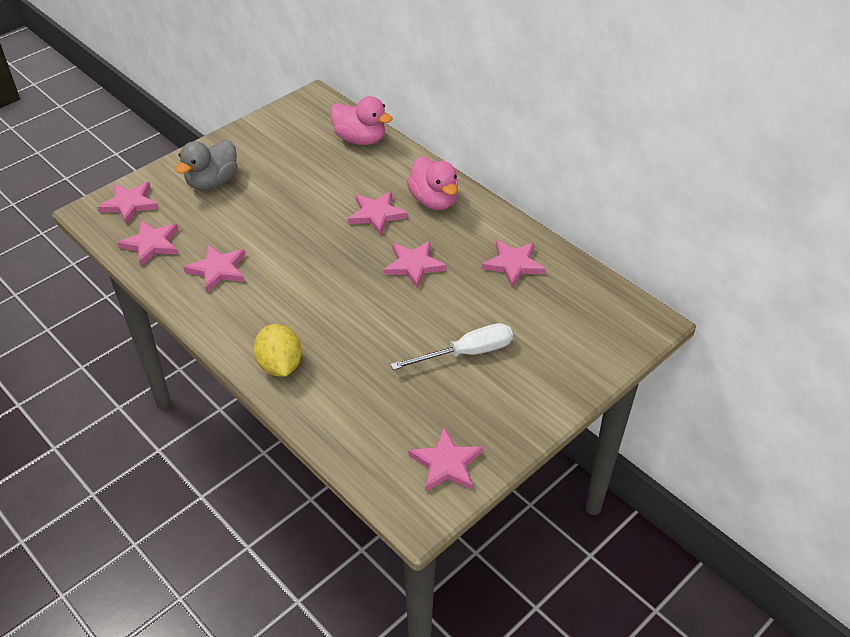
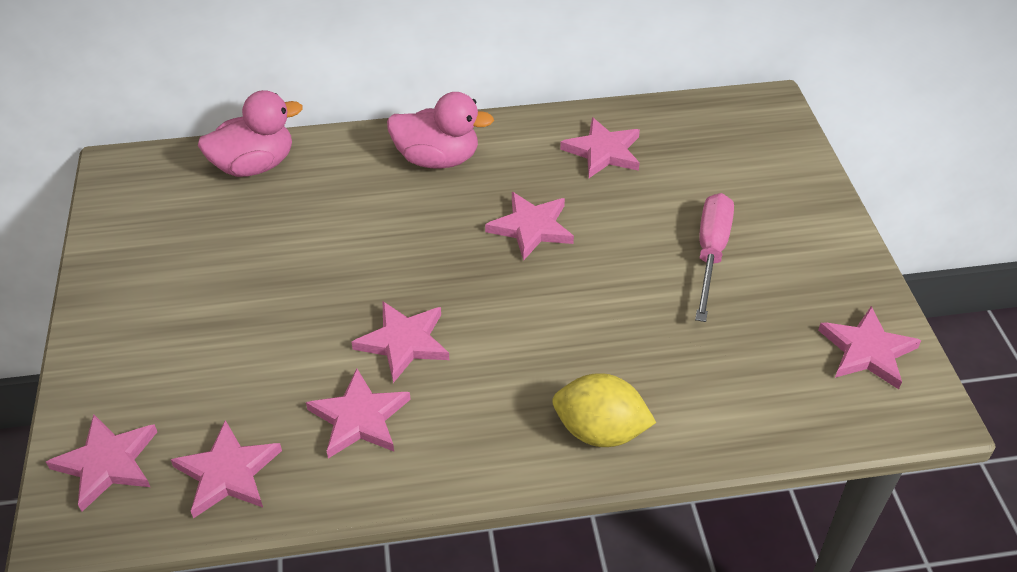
camera: 55 degrees left, 0 degrees up
grey duck [175,140,237,190] -> none
pink star [348,191,407,235] -> pink star moved to [351,302,449,383]
white screwdriver [390,323,513,370] -> pink screwdriver [695,193,734,322]

